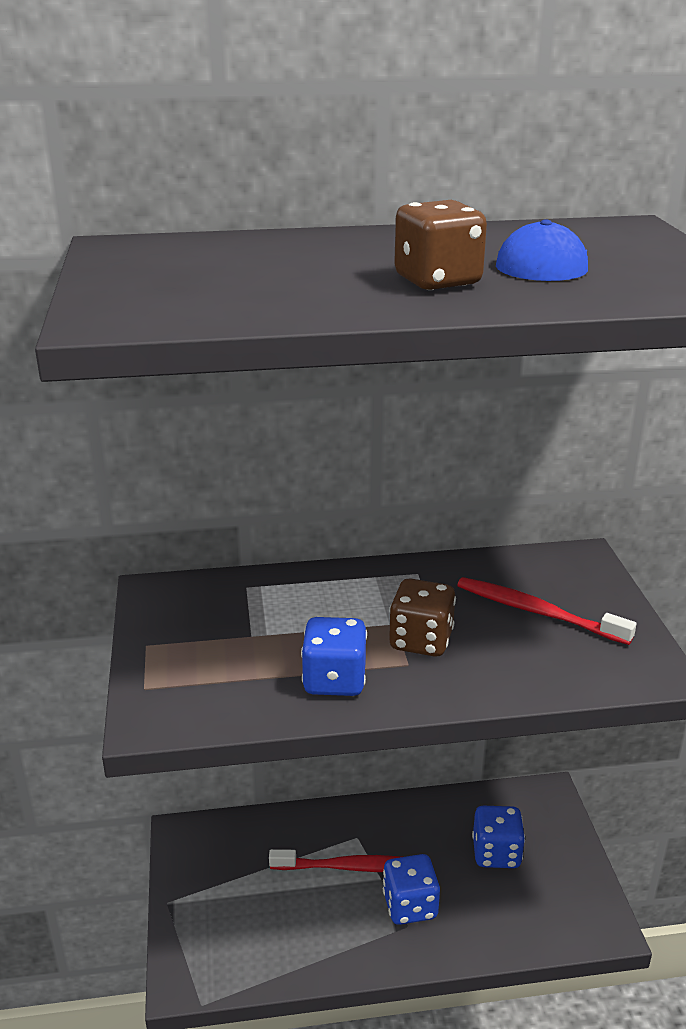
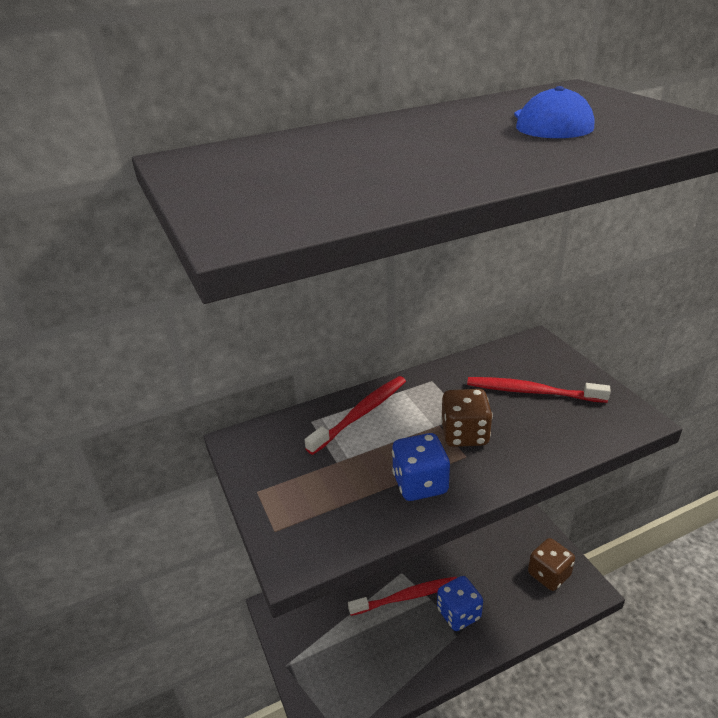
camera: 15 degrees left, 5 degrees up
brown dice [394,200,487,290] -> brown dice moved to [528,538,575,591]
blue dice [472,806,525,868] -> none
none -> red toothbrush [305,376,406,455]

